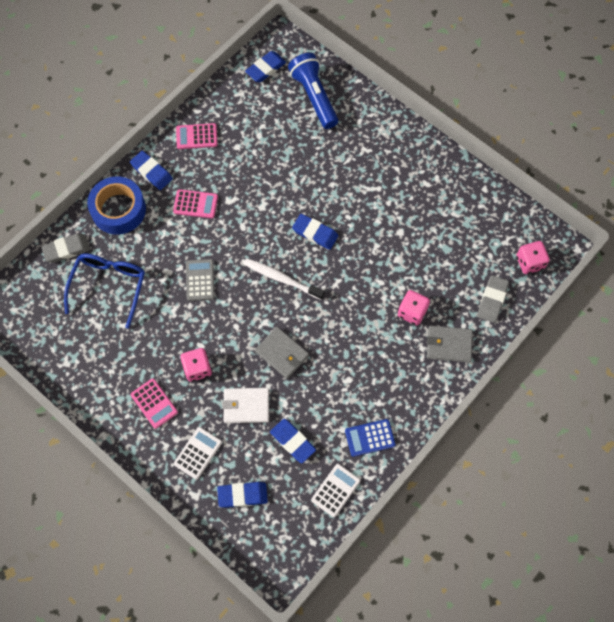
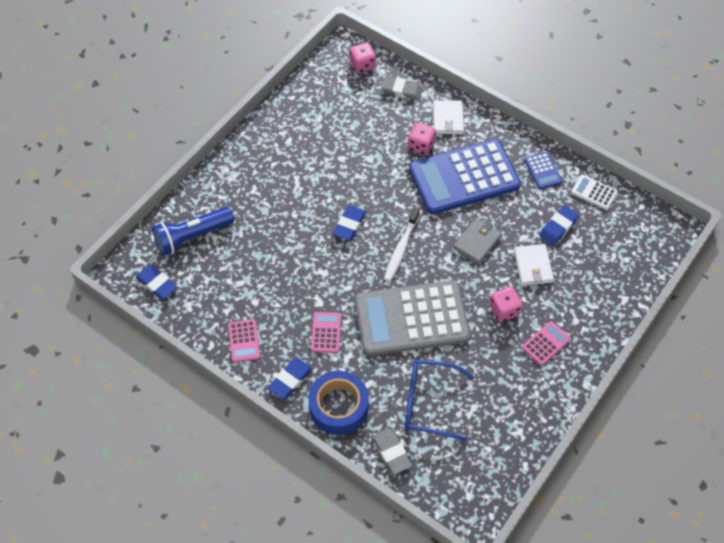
camera: 95 degrees left, 10 degrees down
white calculator [174,427,222,479] -> none
grey calculator [186,259,214,301] -> grey calculator [355,281,470,356], size x2.45
blue eraser [217,482,268,508] -> none
grey wallet [427,325,473,363] -> white wallet [433,100,464,134]
none -> blue calculator [409,139,521,215]

